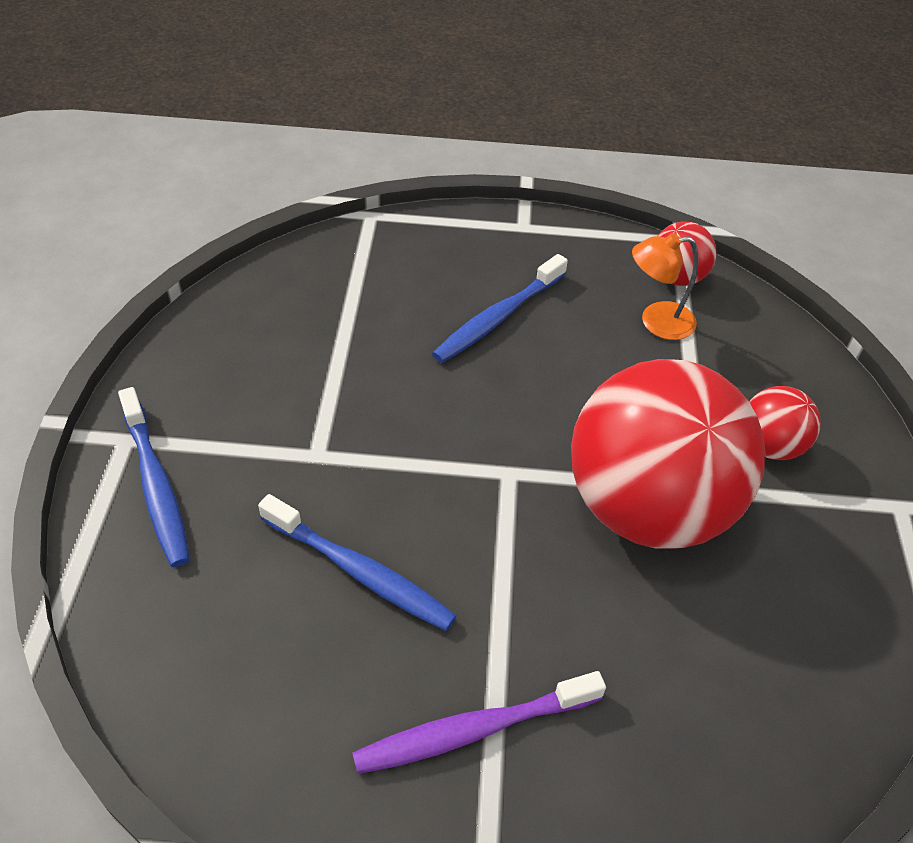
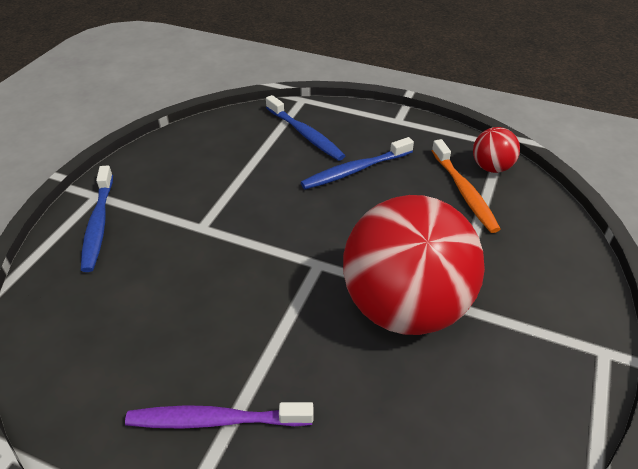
camera: 20 degrees right, 5 degrees down
blue toothbrush [258,494,457,631] -> blue toothbrush moved to [266,95,345,161]
orange lamp [632,233,699,340] -> orange toothbrush [432,139,501,233]
red ball [749,386,821,460] -> none

